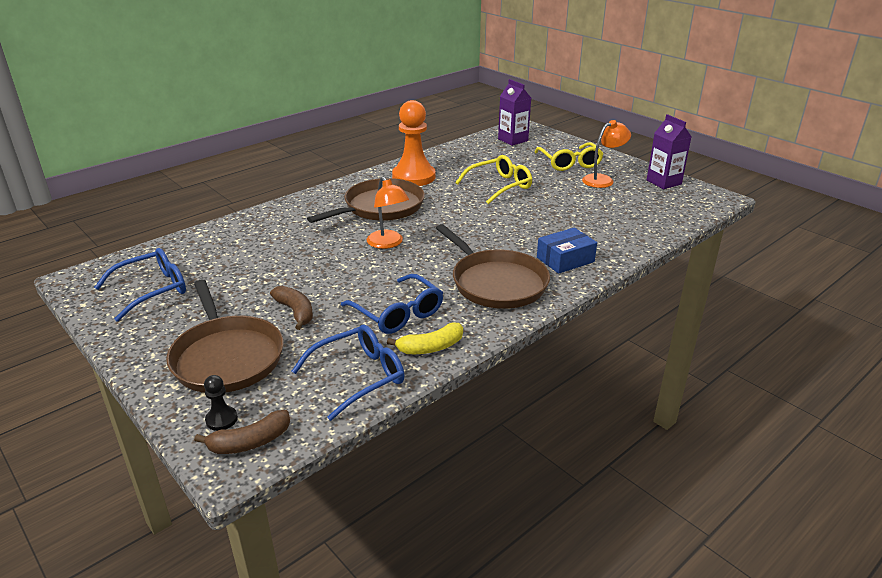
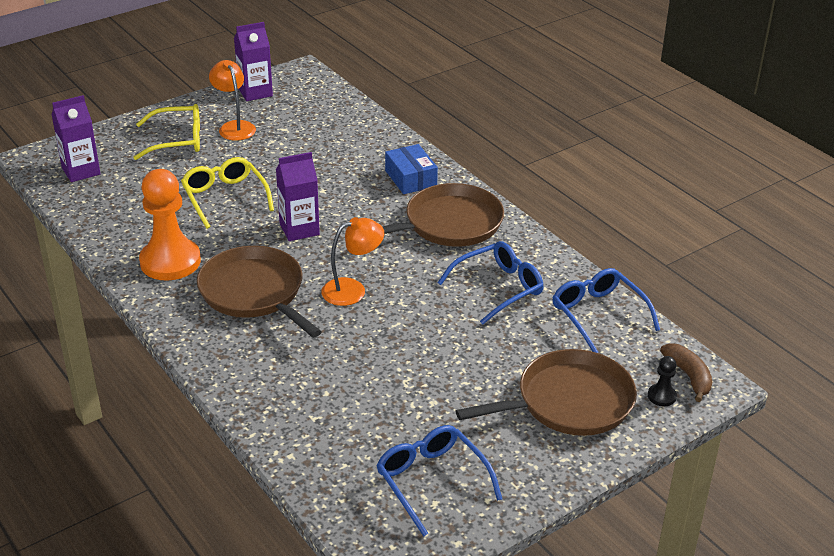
camera: 85 degrees left, 5 degrees up
brown banana [270,286,313,330] -> none
yellow banana [387,322,463,354] -> none
none -> purple carton [276,152,320,241]

